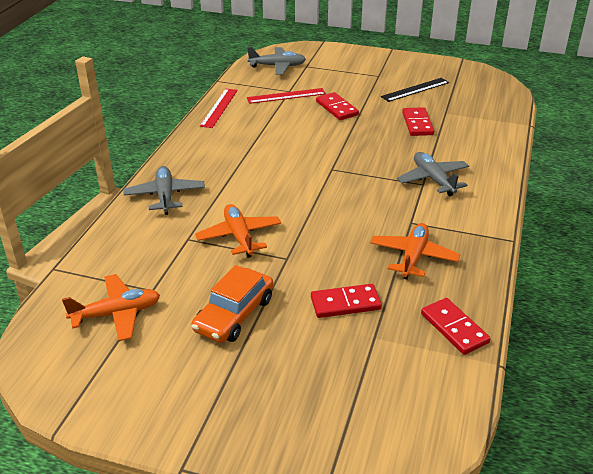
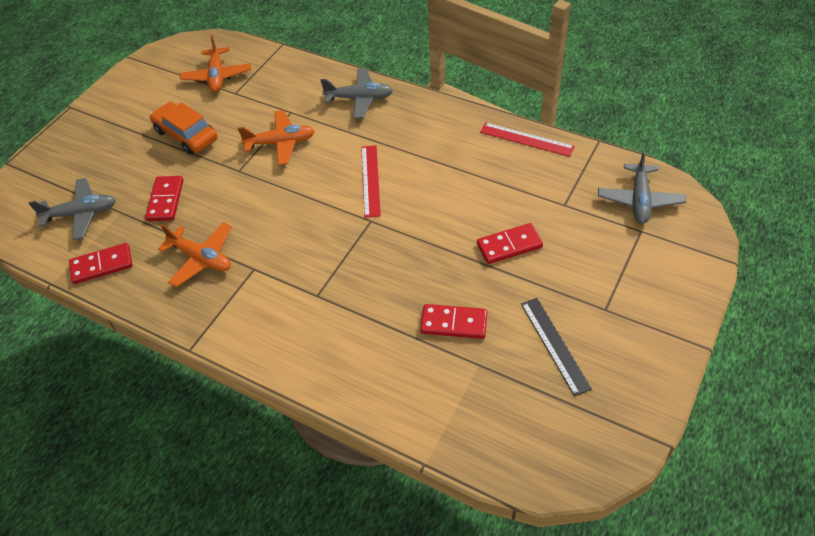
camera: 105 degrees right, 15 degrees up
red ruler [247,88,326,104] -> red ruler moved to [361,145,381,218]
grey plane [397,152,469,196] -> grey plane moved to [28,178,116,240]

